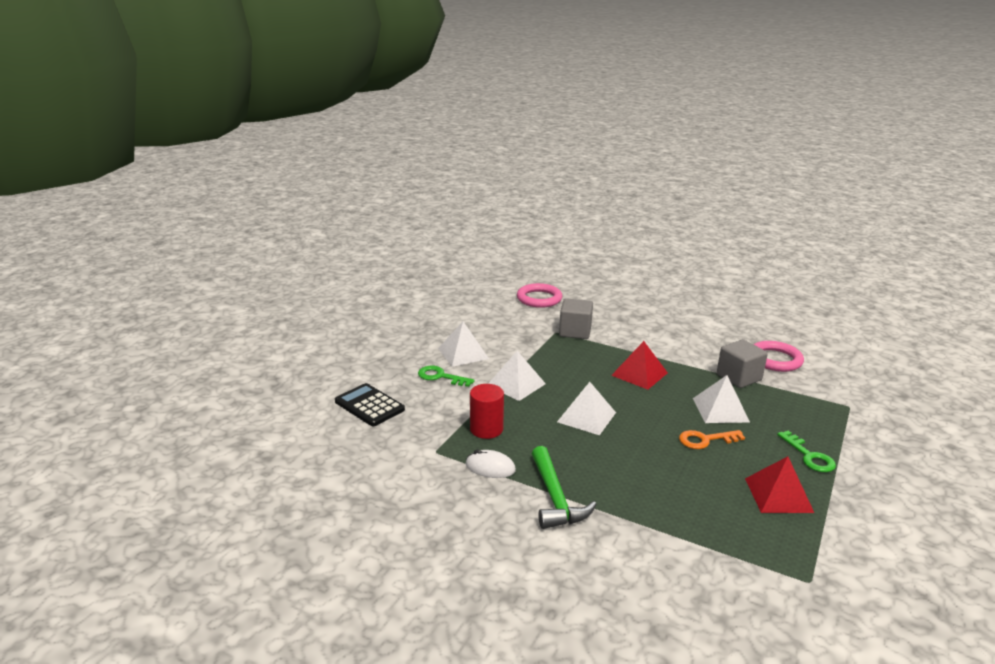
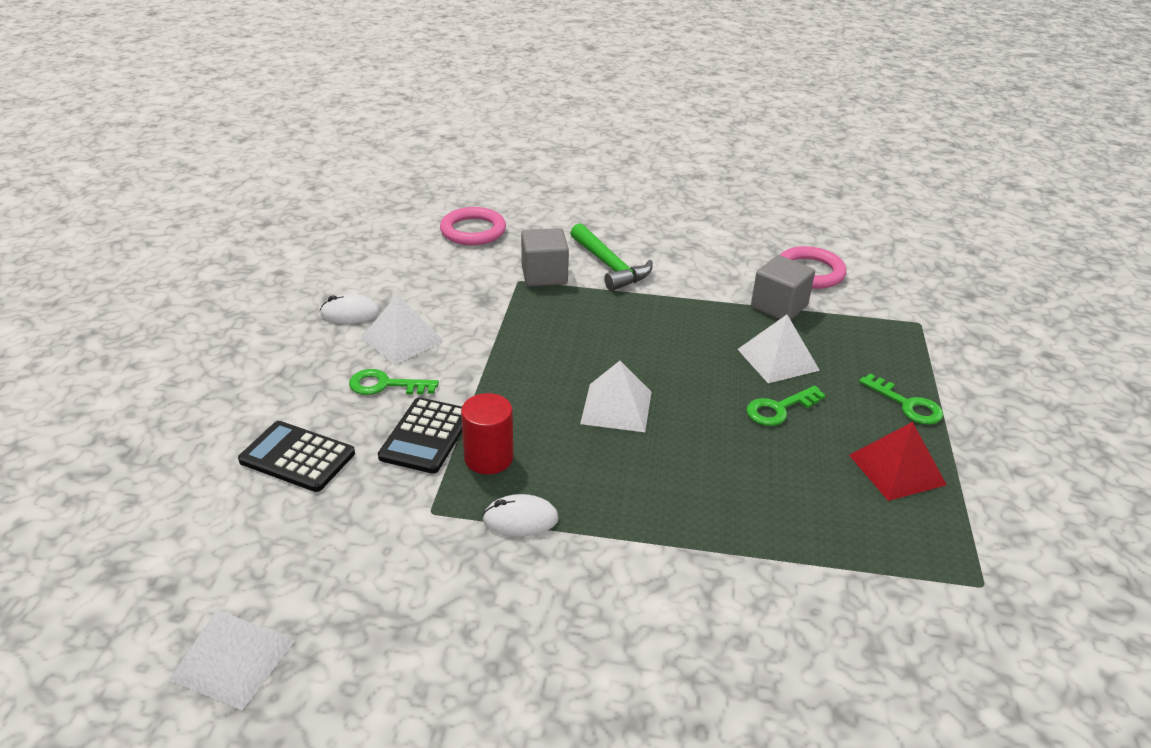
camera: 20 degrees left, 10 degrees up
white pyramid [488,351,546,401] -> white pyramid moved to [169,610,295,710]
green hammer [532,446,596,529] -> green hammer moved to [570,223,653,291]
red pyramid [611,341,668,390] -> none
orange key [679,430,745,449] -> green key [746,386,826,426]
none -> white mouse [320,294,380,324]
none -> black calculator [378,397,462,473]

